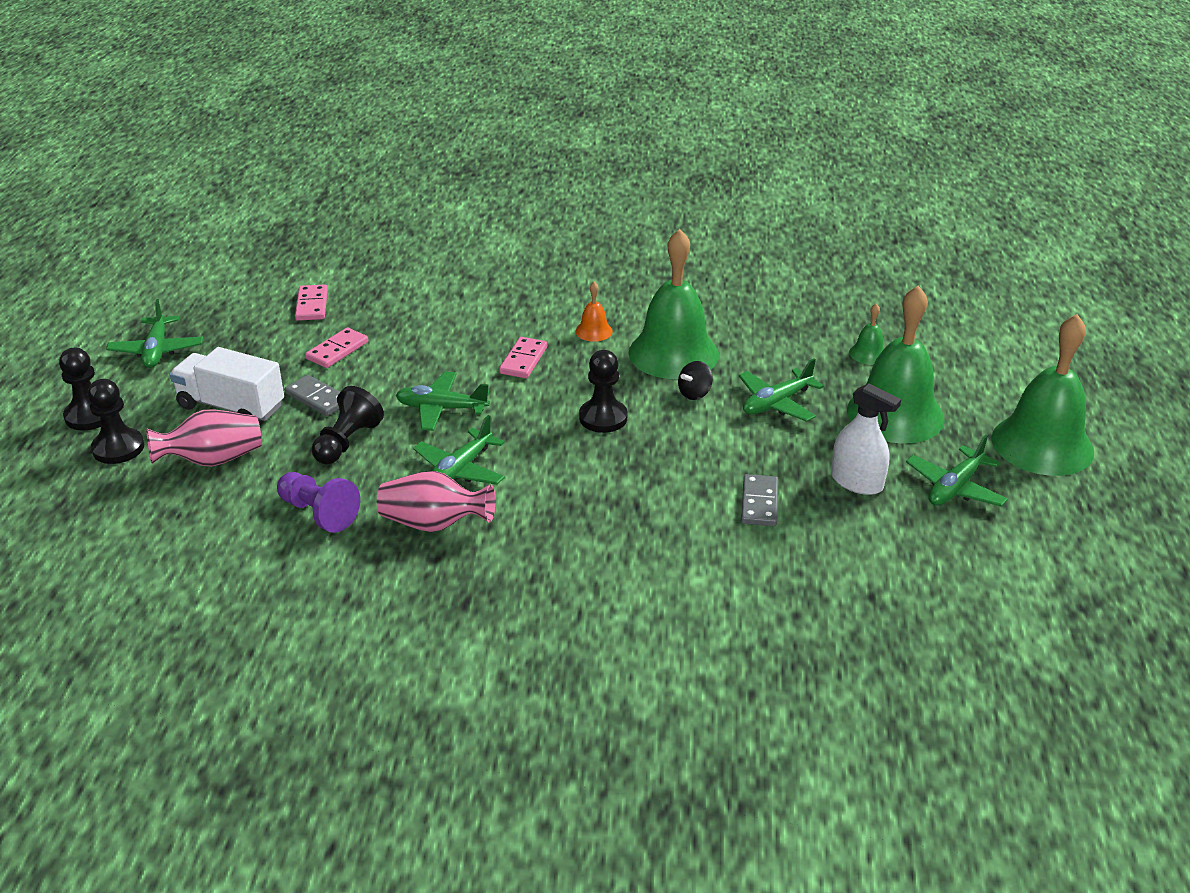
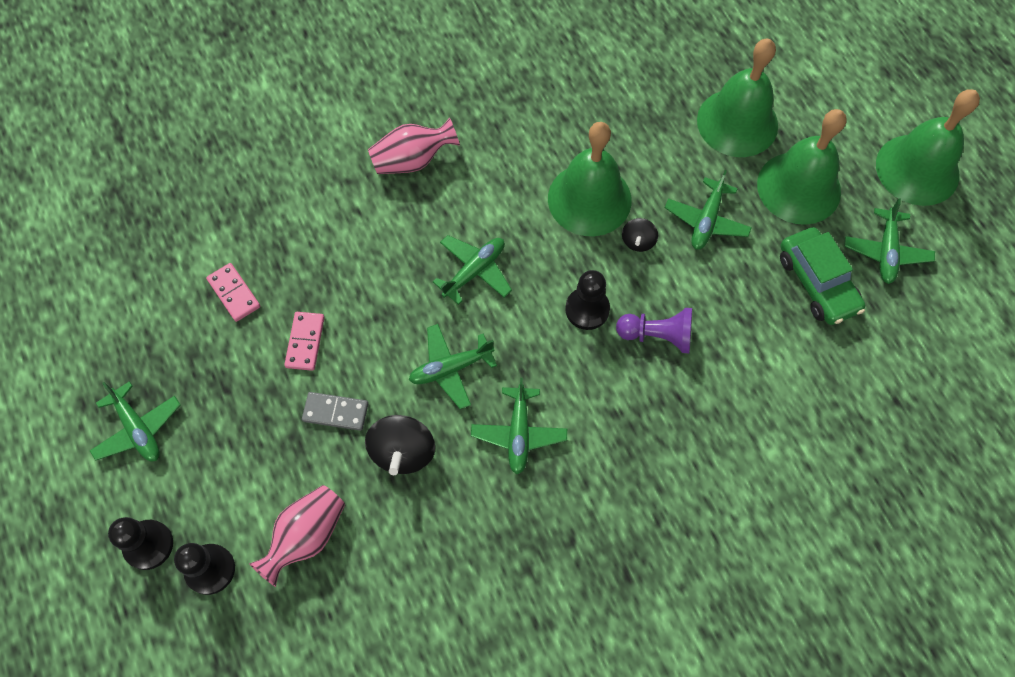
camera: 30 degrees left, 30 degrees up
white truck [170,347,284,421] -> none
purple pawn [277,472,360,533] -> purple pawn moved to [616,308,692,353]
black pawn [312,386,384,464] -> black spinning top [365,415,435,475]
pink vase [377,471,496,532] -> pink vase moved to [368,117,460,174]
pink domino [499,337,547,378] -> green plane [433,235,512,305]
orange bell [575,282,613,342] -> none
grey domino [741,474,778,526] -> none
white spray bottle [831,383,901,495] -> green car [780,227,865,325]
green bell [849,304,884,365] -> green bell [697,39,778,157], size x2.37

